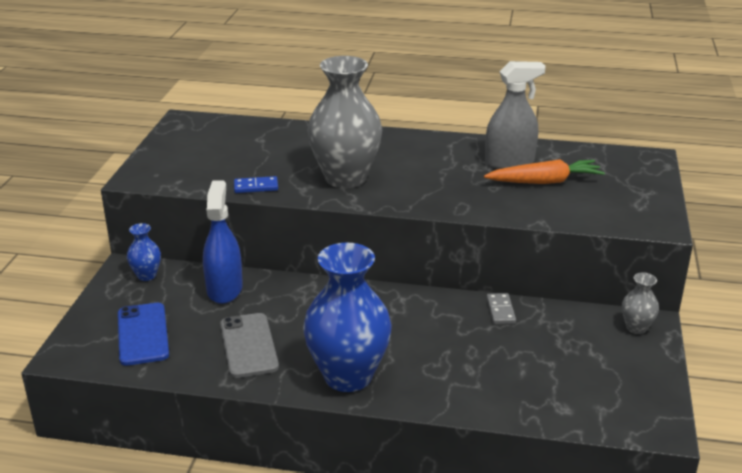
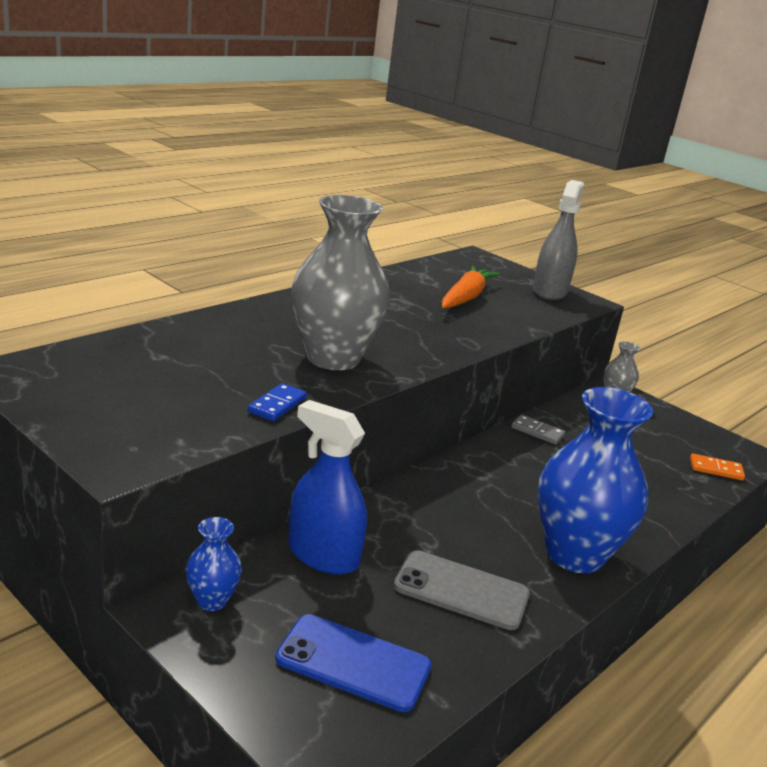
camera: 60 degrees left, 5 degrees down
grey spray bottle [485,61,546,169] -> grey spray bottle moved to [533,180,584,300]
none -> orange domino [690,453,745,480]

